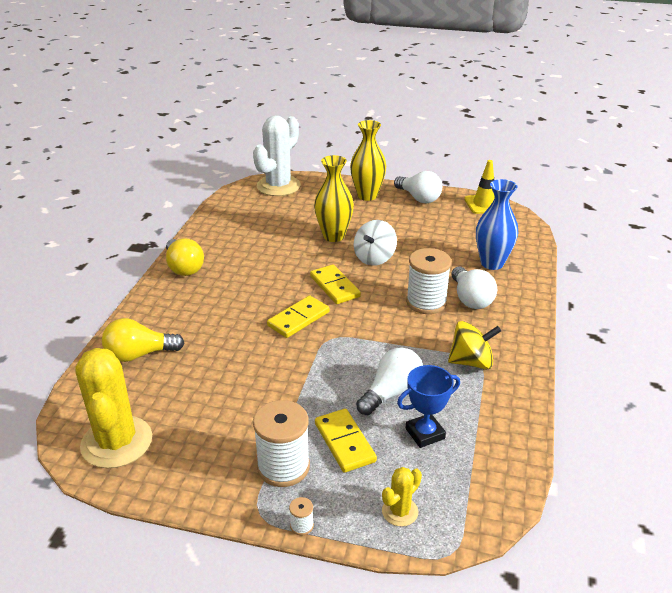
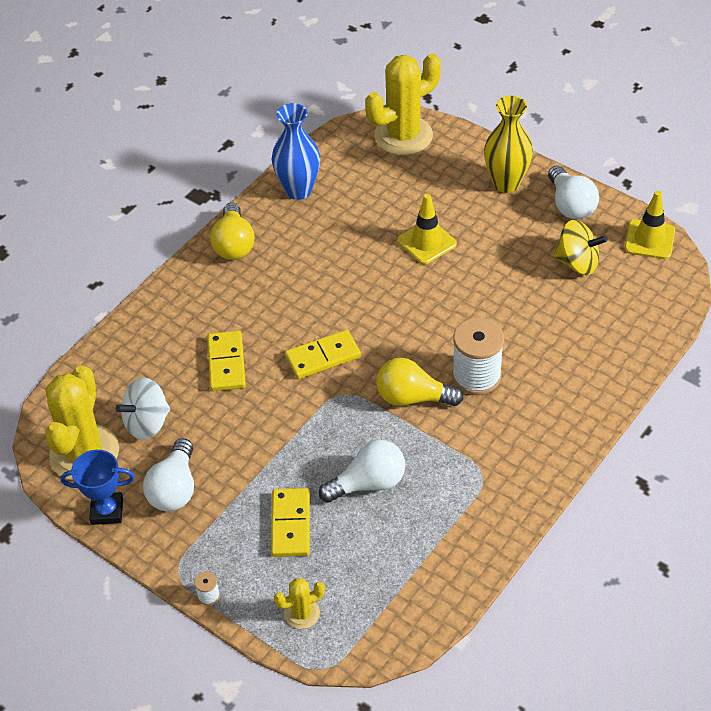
camera: 25 degrees right, 15 degrees up
yellow light bulb [102,318,184,362] -> yellow light bulb moved to [376,358,464,406]
white cactus [253,115,301,196] -> yellow cactus [365,53,441,155]
white spool [253,400,310,487] -> none
yellow domino [310,264,361,304] -> yellow domino moved to [207,331,246,391]
yellow vase [314,155,354,242] -> yellow traffic cone [397,194,457,264]
white spinning top [354,220,397,266] -> white spinning top moved to [115,378,170,440]
blue trophy [397,365,460,448] -> blue trophy moved to [60,450,135,525]
yellow spinning top [448,321,501,370] -> yellow spinning top moved to [553,220,608,275]
white light bulb [451,267,497,309] -> white light bulb moved to [143,438,194,511]
blue vase [476,179,518,270] -> blue vase moved to [272,103,320,200]

